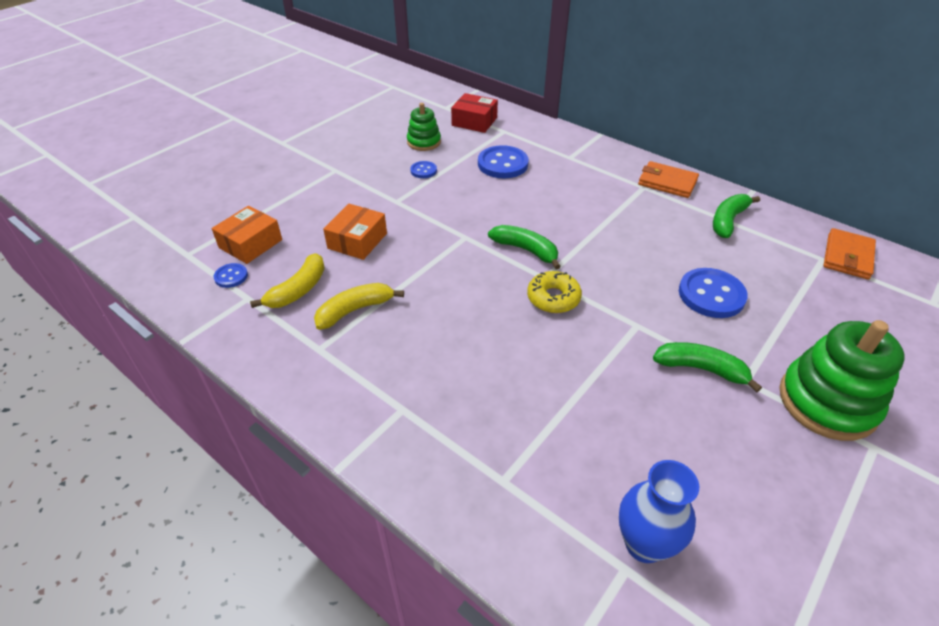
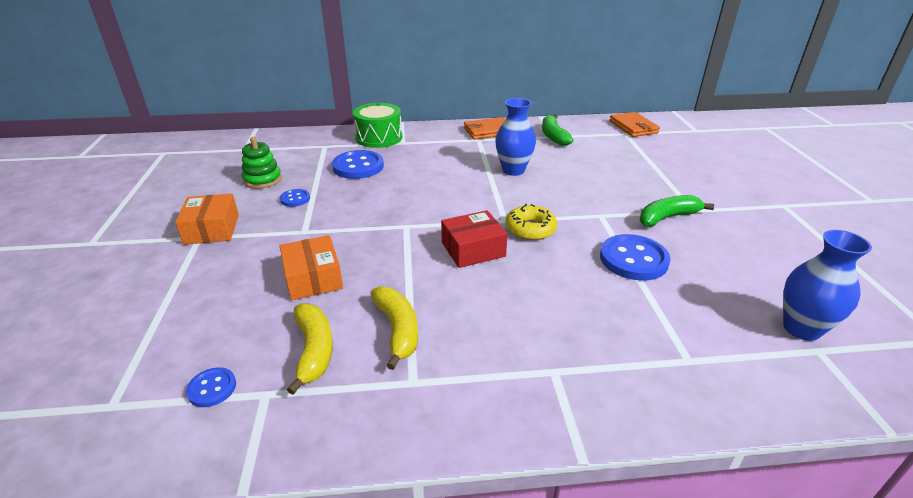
camera: 45 degrees left, 10 degrees down
orange box [212,206,282,264] -> orange box moved to [175,193,239,245]
yellow banana [314,283,404,330] -> yellow banana turned 150 degrees clockwise [370,286,418,370]
red box [451,93,498,133] -> red box moved to [441,210,508,268]
green banana [488,225,561,270] -> none
blue button [679,268,748,318] -> blue button moved to [600,234,671,281]
green stacking toy [779,320,905,441] -> none
none -> green drum [353,103,402,148]
none -> blue vase [495,98,536,176]

